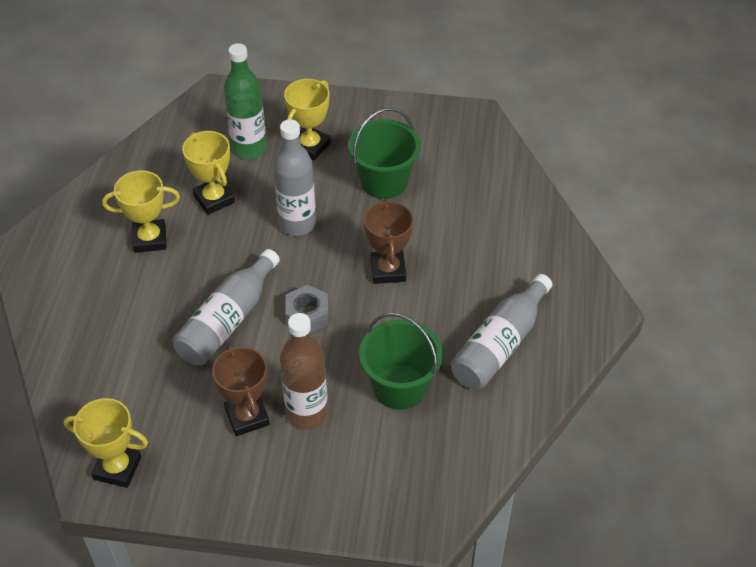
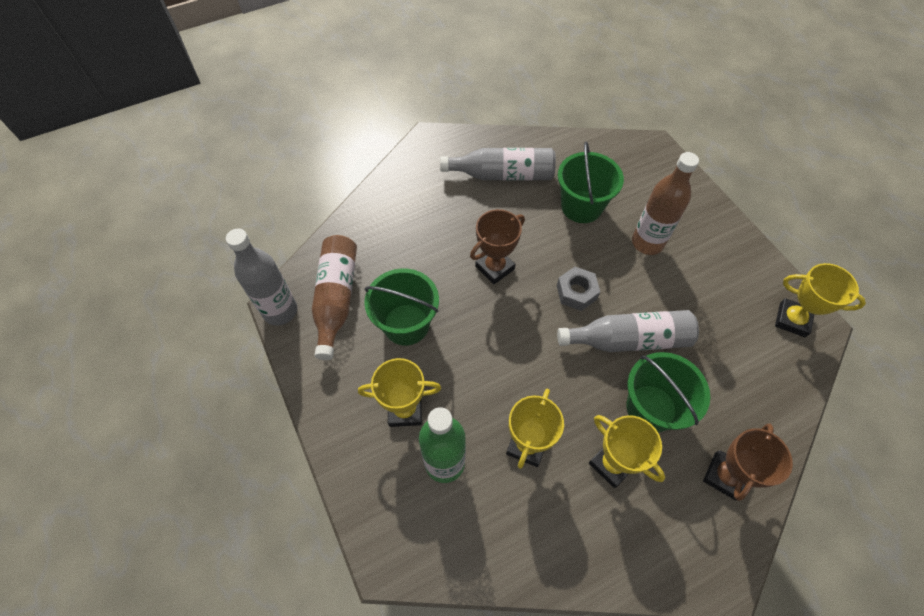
camera: 125 degrees left, 10 degrees up
yellow trophy [64,398,148,488] -> yellow trophy turned 45 degrees counterclockwise [775,263,866,337]
brown trophy [212,344,270,436] -> brown trophy moved to [703,424,793,501]
grey bottle [273,119,316,236] -> grey bottle moved to [226,229,297,326]
none -> brown bottle [312,235,357,360]
none -> green bucket [627,352,710,433]

